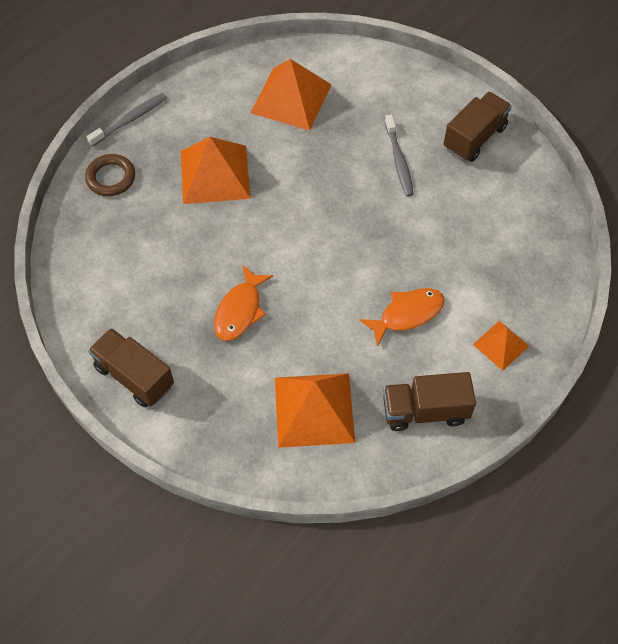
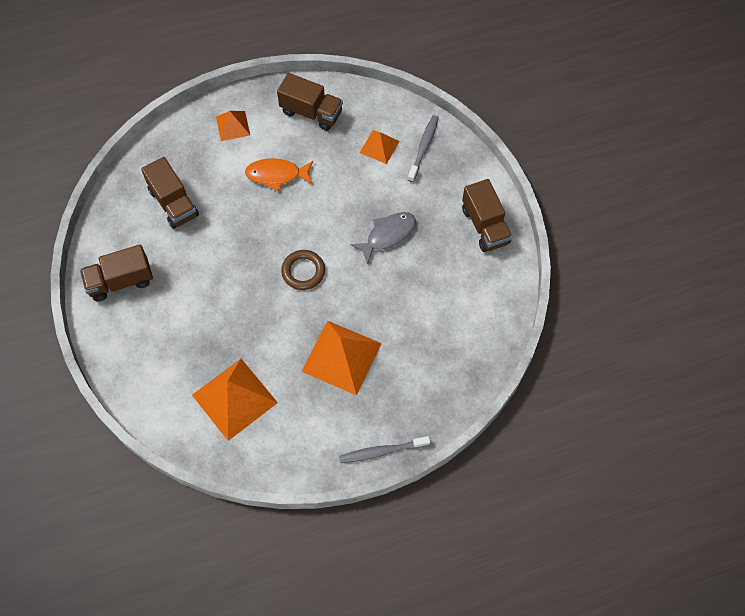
camera: 150 degrees left, 5 degrees up
brown ring [85,154,135,196] -> brown ring moved to [281,250,325,290]
orange fish [214,265,273,341] -> grey fish [351,212,416,264]
orange pyramid [275,373,355,448] -> orange pyramid [360,130,400,164], size x0.55
grey toothbrush [385,115,414,197] -> grey toothbrush moved to [408,115,439,182]
none -> brown truck [141,157,199,229]

